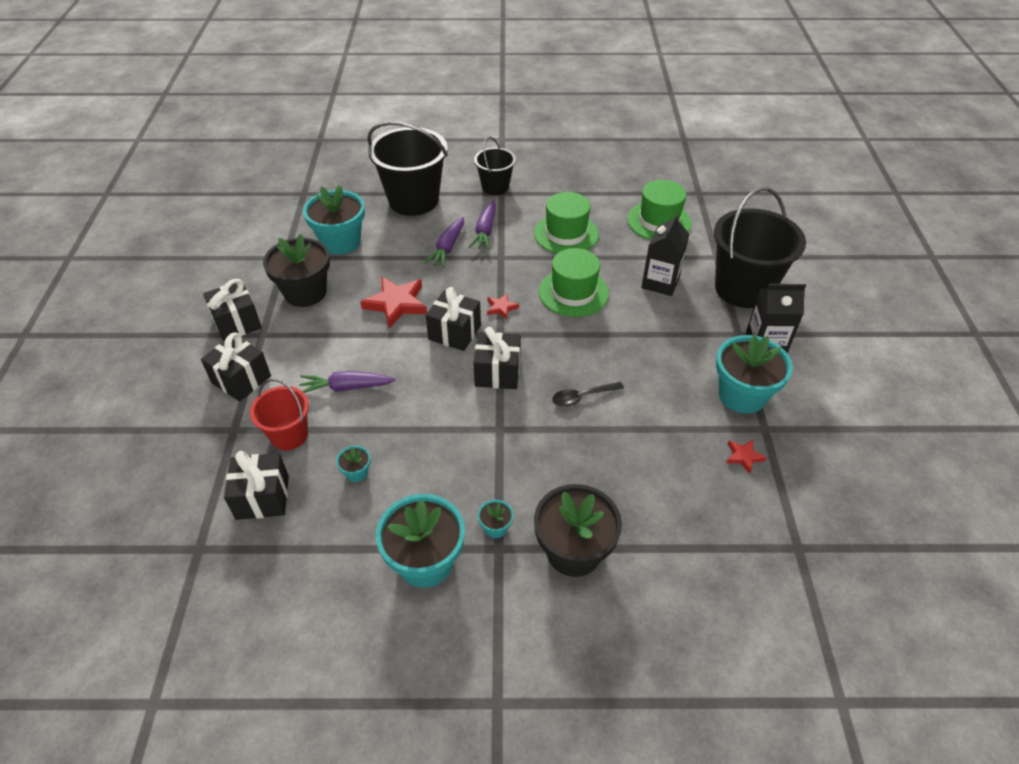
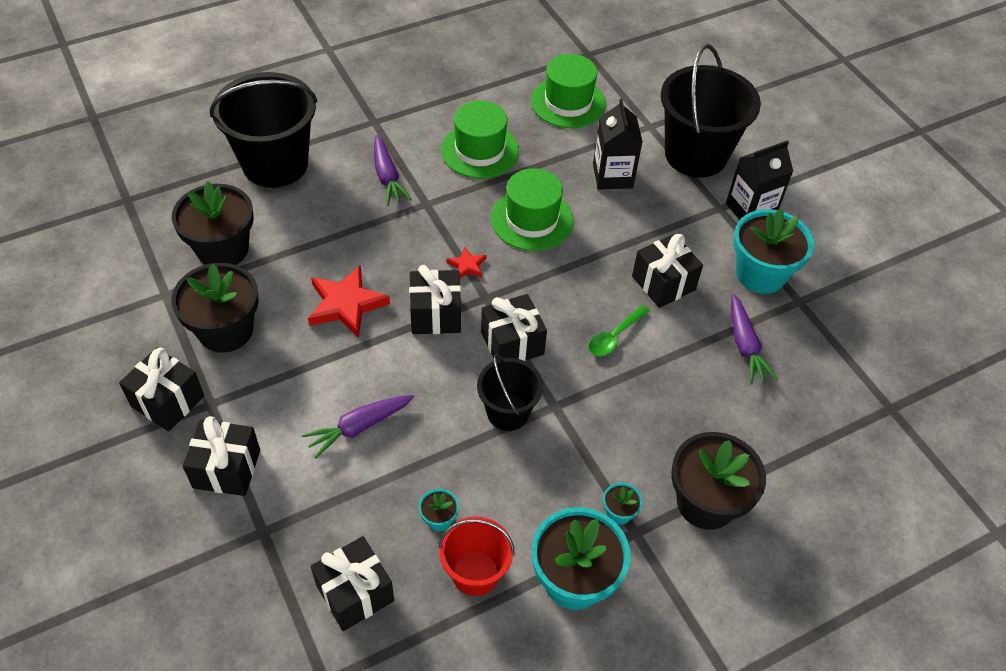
camera: 30 degrees left, 5 degrees up
red bucket [250,379,309,450] -> red bucket moved to [438,517,515,596]
turquoise flower pot [303,185,365,255] -> black flower pot [172,181,254,265]
purple carrot [424,217,464,268] -> purple carrot moved to [731,294,778,385]
black bucket [474,137,516,195] -> black bucket moved to [477,354,543,431]
black spoon [552,382,624,407] -> green spoon [589,305,650,356]
red star [726,439,767,474] -> none
none -> black gift [632,234,703,308]

